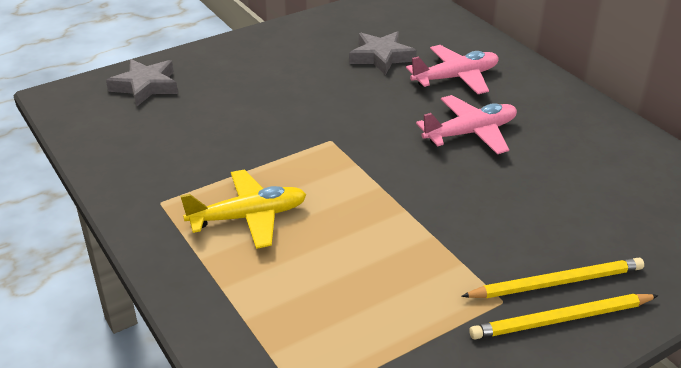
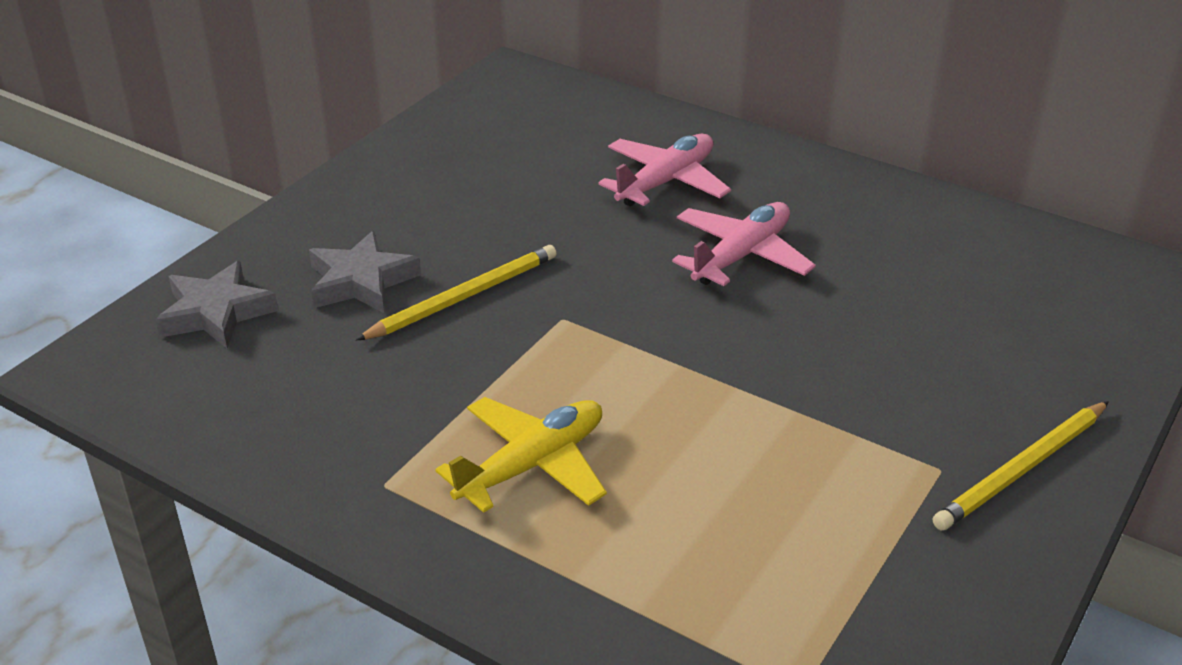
camera: 25 degrees left, 0 degrees up
grey star [349,31,417,75] -> grey star moved to [309,231,421,313]
yellow pencil [461,258,644,298] -> yellow pencil moved to [356,245,557,340]

